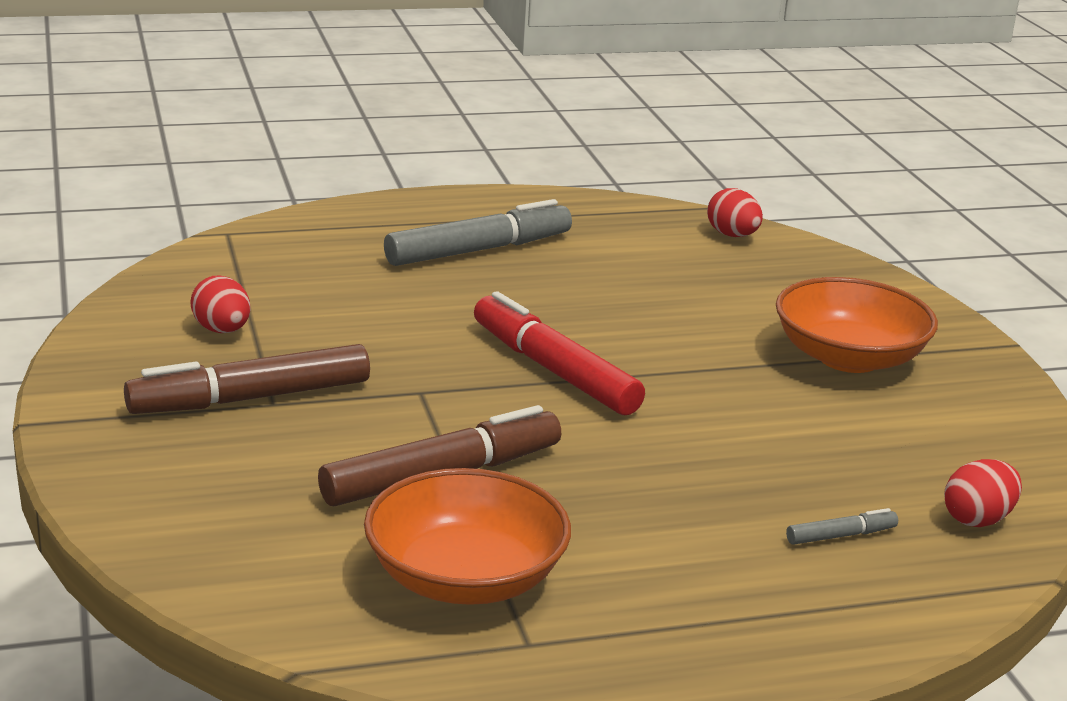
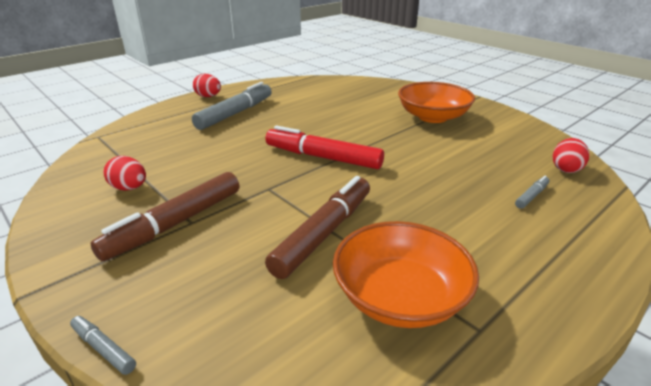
camera: 25 degrees left, 5 degrees up
red egg [707,188,763,237] -> red egg moved to [193,74,221,97]
none -> grey marker [70,316,136,375]

